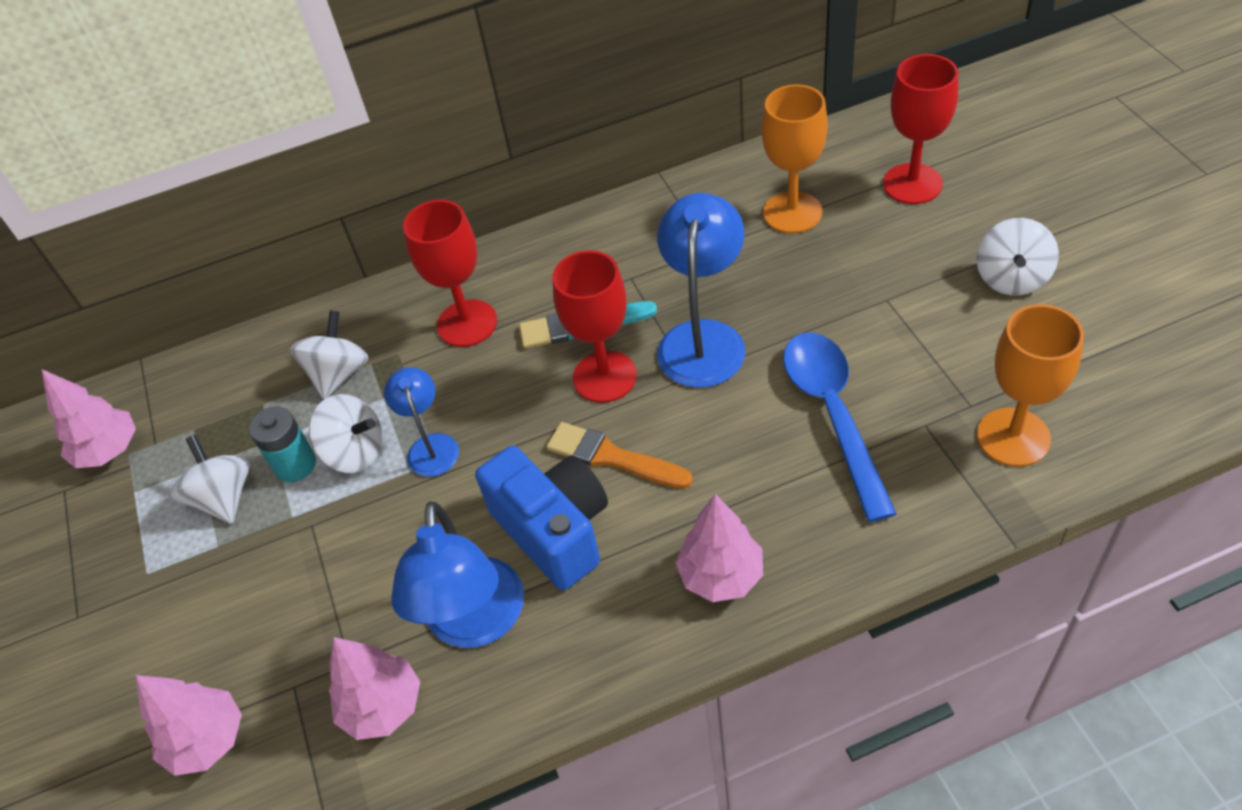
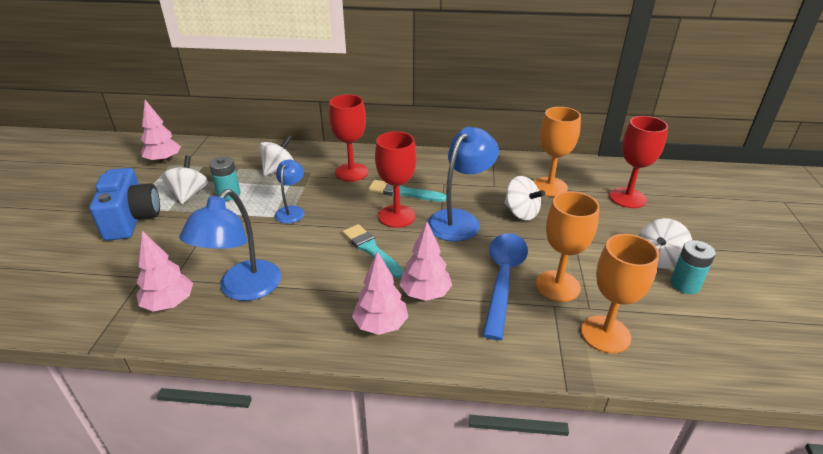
camera: 20 degrees right, 15 degrees down
pink tree [136,675,242,776] -> pink tree moved to [399,222,452,301]
white spinning top [309,394,383,473] -> white spinning top moved to [504,176,545,221]
blue camera [475,446,608,590] -> blue camera moved to [89,168,160,241]
orange brush [547,422,693,489] -> turquoise brush [343,224,404,278]
none -> orange goblet [536,191,600,302]
none -> turquoise battery [670,240,716,294]

